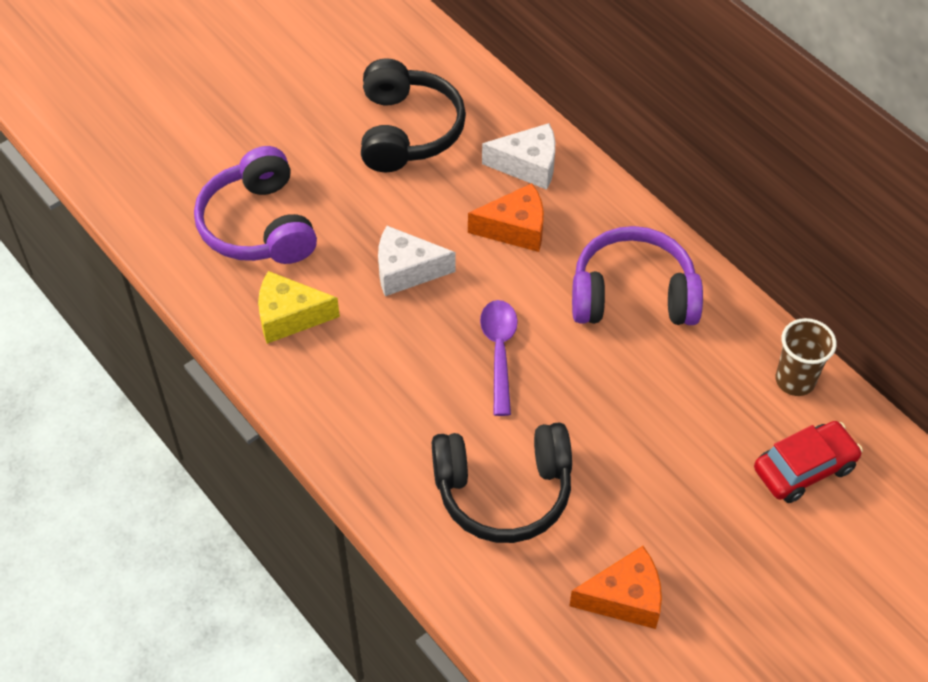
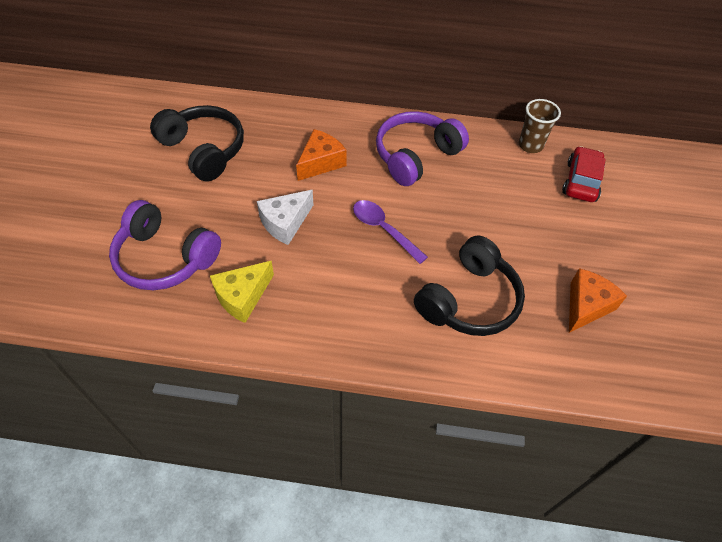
camera: 45 degrees left, 0 degrees up
white cheese [482,123,555,190] -> none

